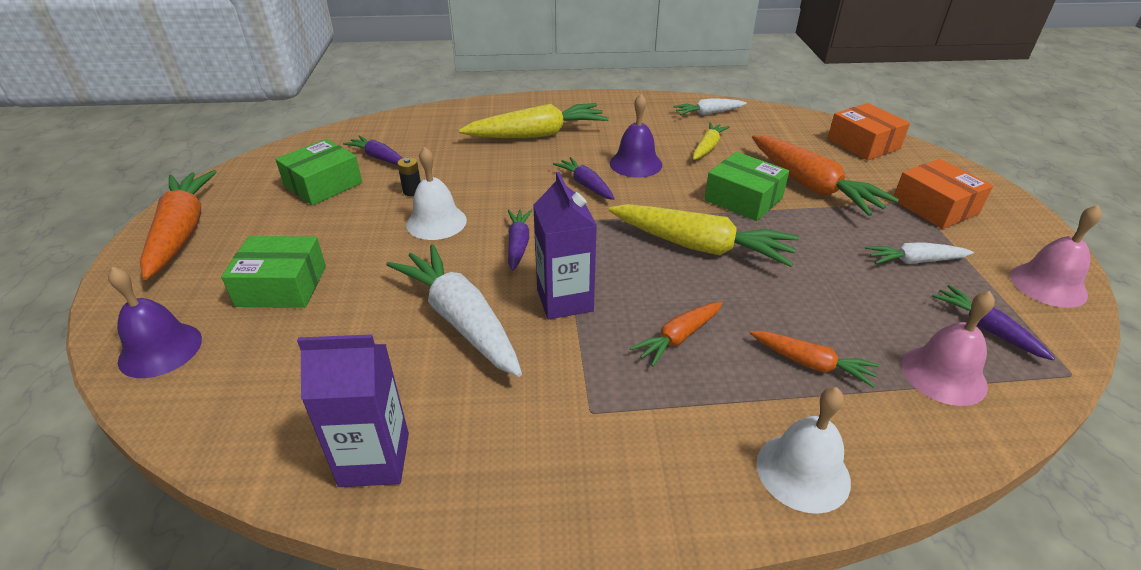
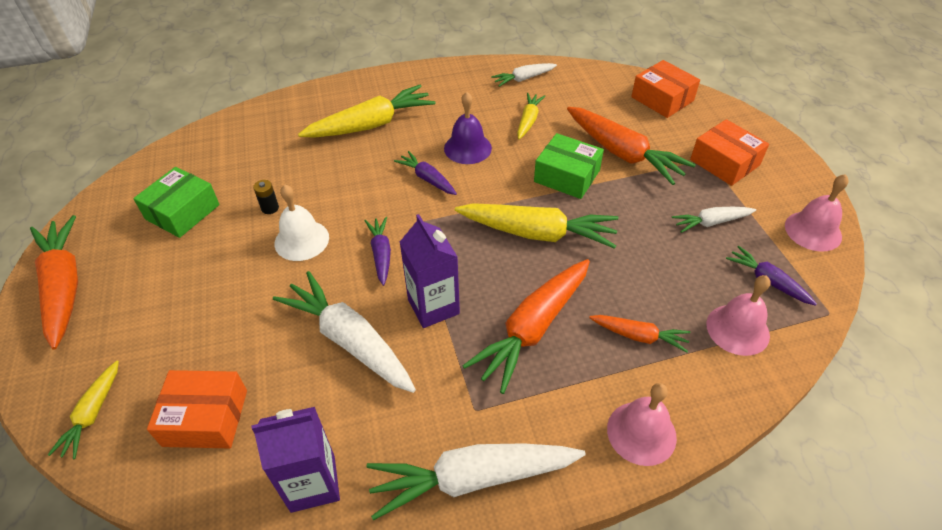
camera: 10 degrees left, 10 degrees up
purple bell [108,266,202,378] -> yellow carrot [48,361,119,459]
green box [221,236,326,308] -> none
purple carrot [343,135,402,165] -> none
orange carrot [630,302,723,367] -> orange carrot [462,259,590,394], size x1.86
white bell [756,387,851,514] -> pink bell [607,383,677,466]
none -> orange box [147,370,247,449]
none -> white carrot [367,443,586,521]

